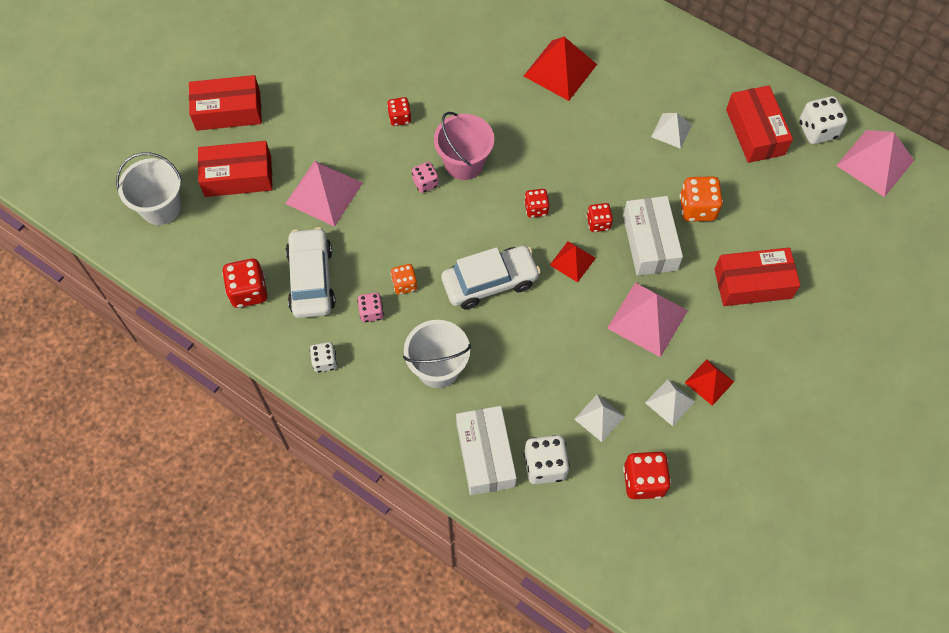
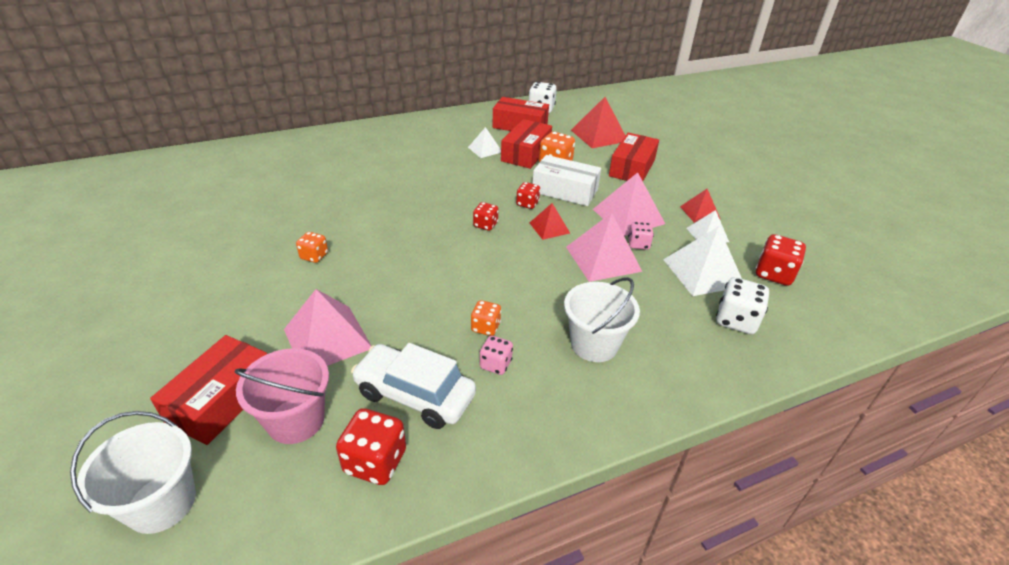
camera: 60 degrees left, 25 degrees down
red box [189,75,262,131] -> red box moved to [501,119,552,169]
white dice [310,342,337,372] -> none
red dice [387,97,412,126] -> orange dice [296,232,328,263]
pink dice [412,162,439,193] -> pink dice moved to [628,222,654,250]
pink bucket [434,112,494,180] -> pink bucket moved to [235,348,329,444]
white car [441,246,541,309] -> none
white box [456,406,517,495] -> none
red pyramid [524,37,597,101] -> red pyramid moved to [571,97,625,148]
white pyramid [574,395,624,442] -> white pyramid [663,226,742,296], size x1.74
pink pyramid [836,130,914,197] -> pink pyramid moved to [566,213,642,282]

